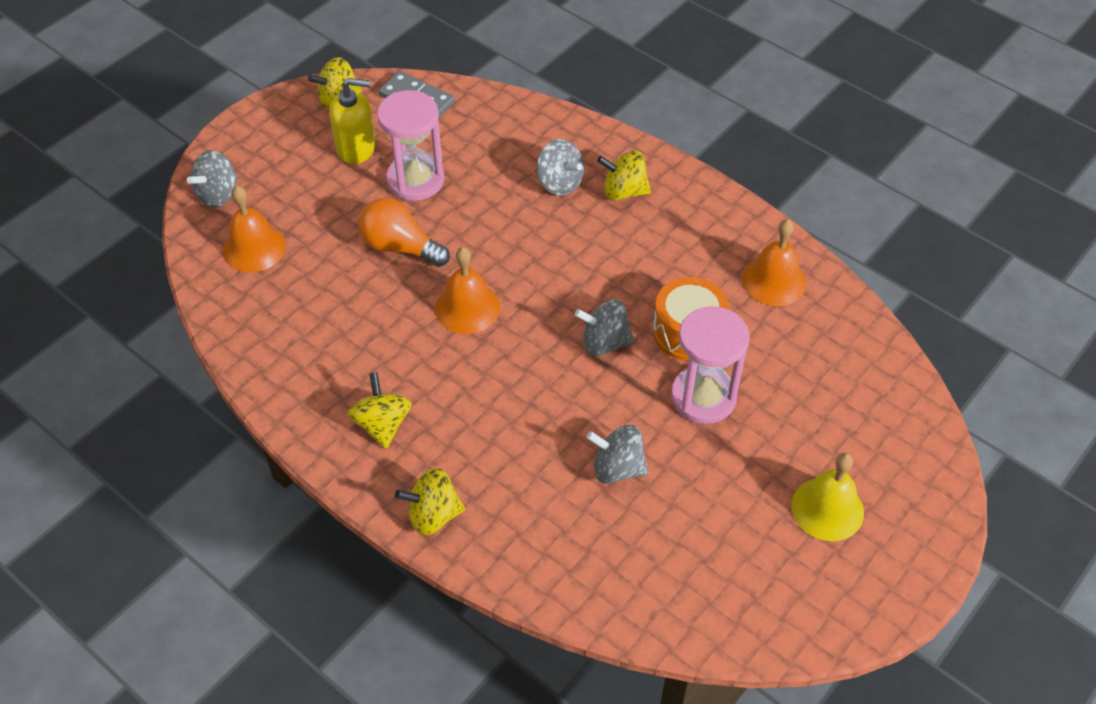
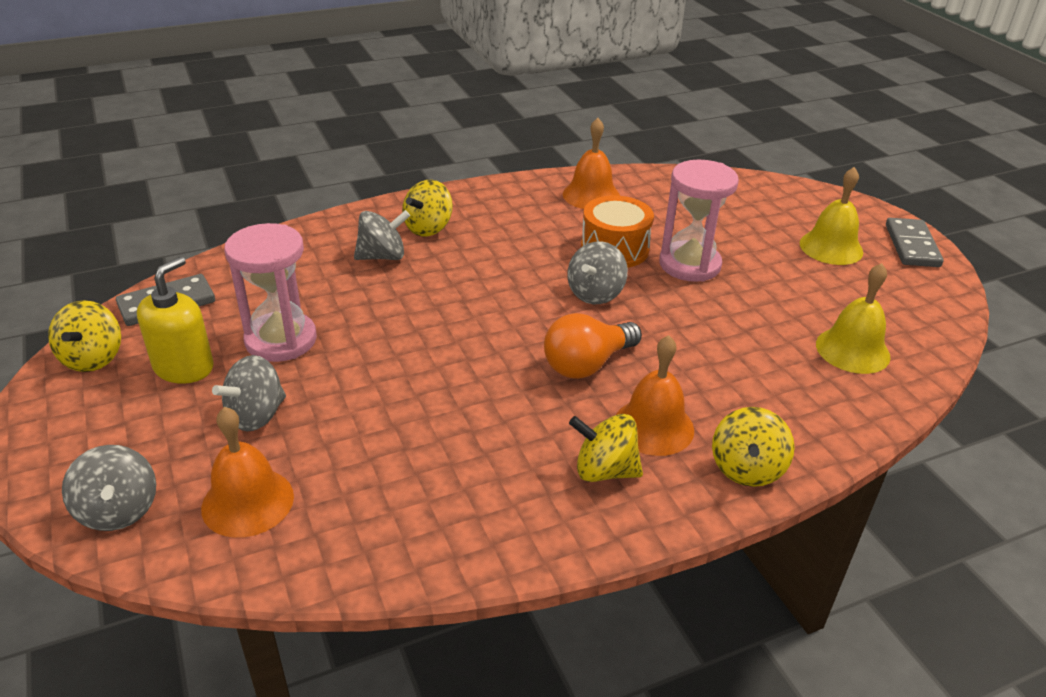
camera: 65 degrees left, 15 degrees down
orange light bulb [359,198,450,267] -> orange light bulb moved to [544,313,642,379]
orange bell [435,247,500,334] -> orange bell moved to [616,335,694,456]
grey spinning top [586,425,649,484] -> grey spinning top moved to [212,355,286,431]
none -> yellow bell [816,263,890,374]
none -> grey domino [886,218,944,267]

